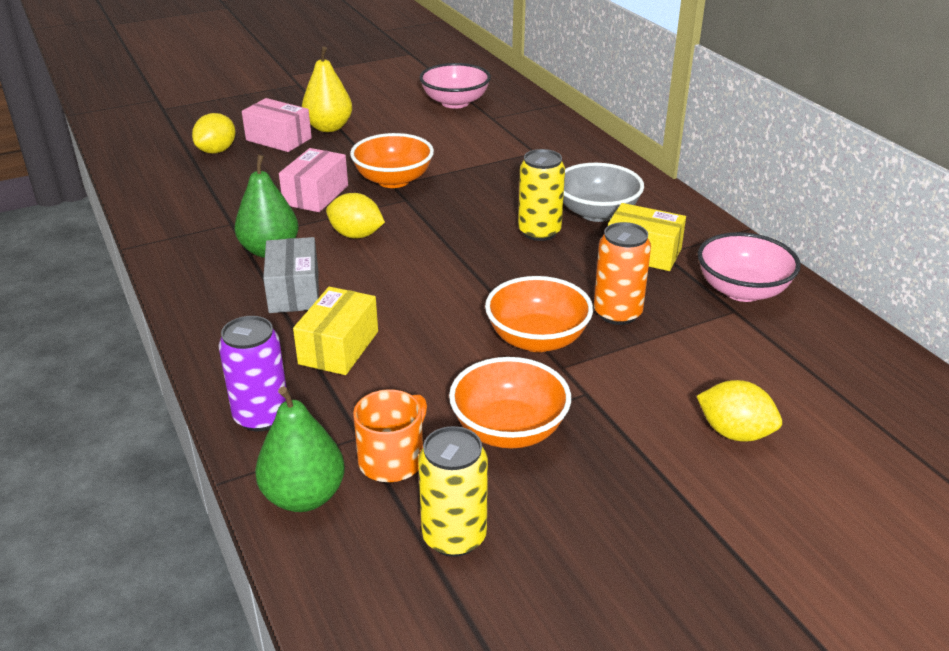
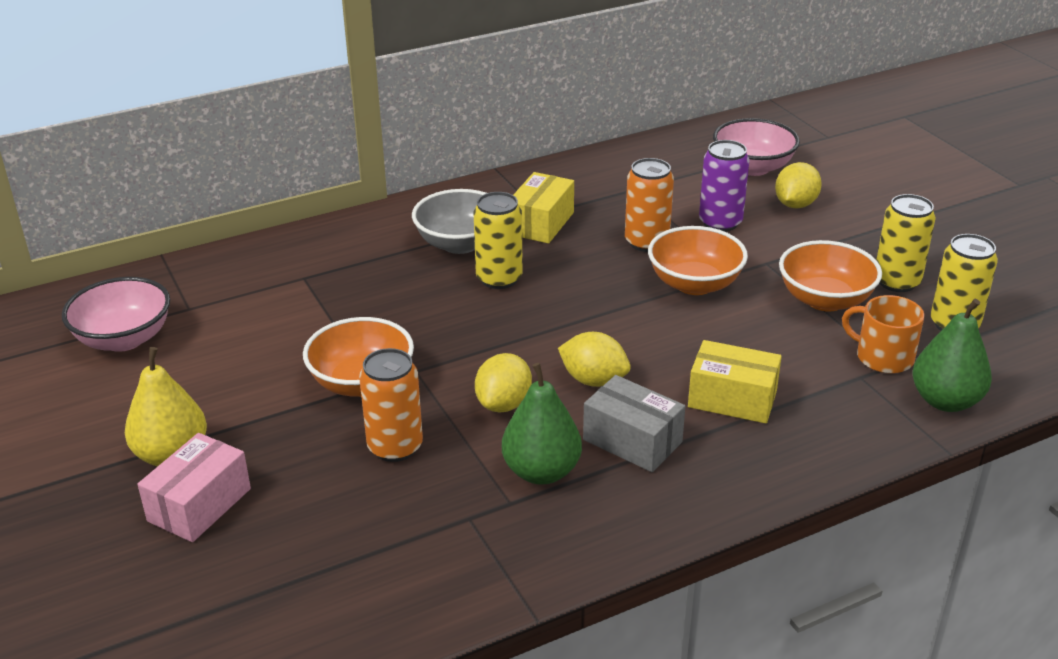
camera: 90 degrees left, 0 degrees up
yellow lemon [192,113,236,154] -> yellow lemon moved to [558,332,631,387]
purple can [218,316,287,431] -> purple can moved to [699,140,749,232]
grey box [263,237,319,313] -> grey box turned 45 degrees clockwise [583,375,685,472]
pink box [279,148,348,212] -> orange can [359,348,423,462]
pink bowl [698,232,801,302] -> pink bowl moved to [713,118,800,176]
none -> yellow can [876,194,936,292]

